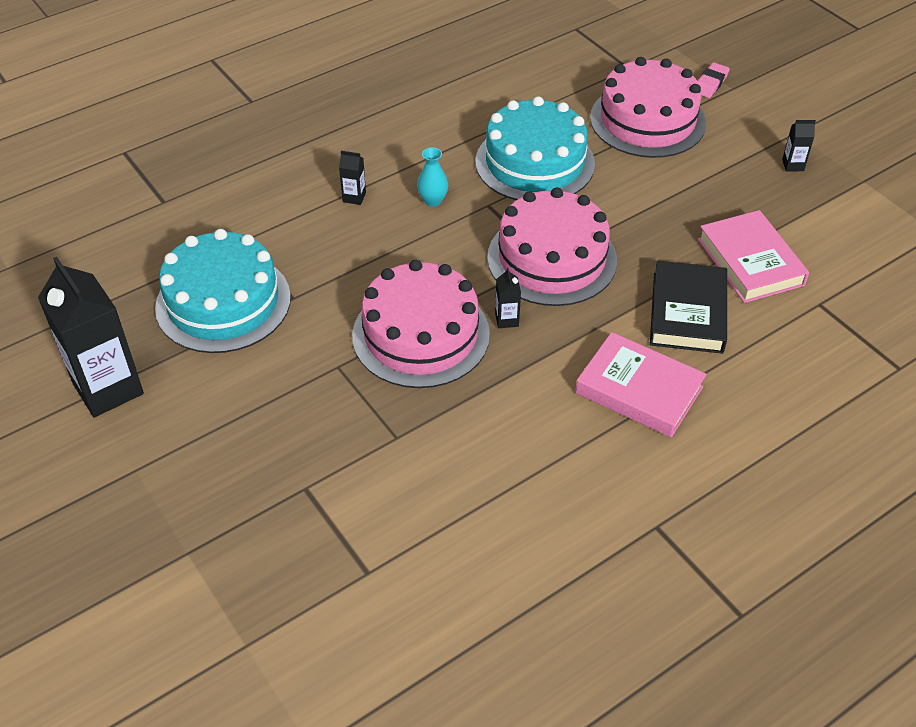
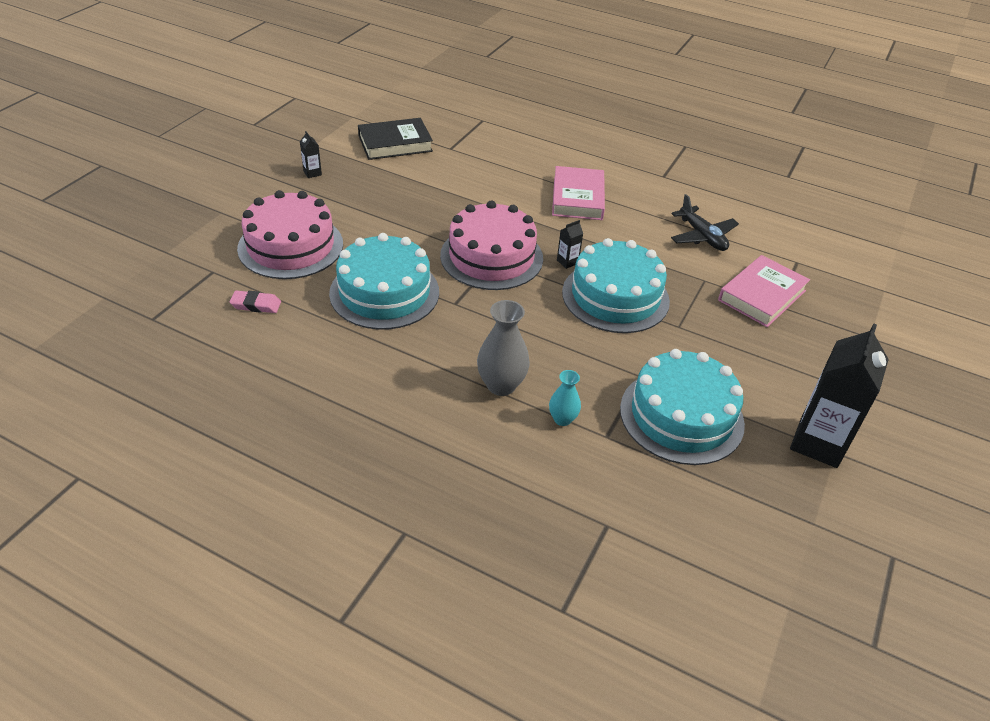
camera: 120 degrees left, 5 degrees down
black carton [339,151,366,205] -> grey vase [477,300,530,396]
pink cake [352,260,490,388] -> turquoise cake [562,238,670,333]
turquoise vase [417,147,448,207] -> turquoise vase moved to [549,370,581,426]
black book [650,260,727,354] -> black book moved to [358,118,433,160]
pink eraser [698,62,730,98] -> pink eraser moved to [229,290,281,313]
pink book [698,210,809,303] -> pink book moved to [718,255,810,327]
none -> black plane [671,194,739,251]

